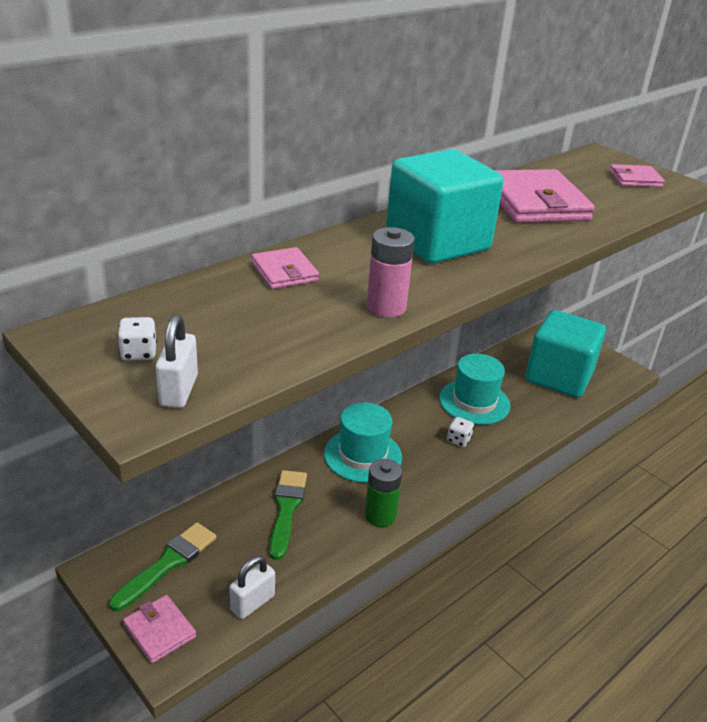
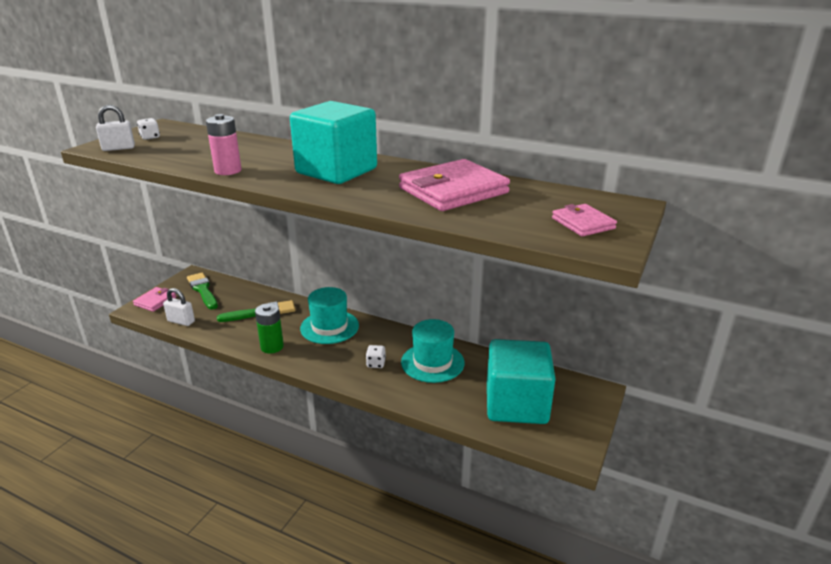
camera: 70 degrees right, 5 degrees down
green brush [109,522,216,611] -> green brush turned 135 degrees counterclockwise [187,273,218,310]
pink wallet [252,247,319,289] -> none

